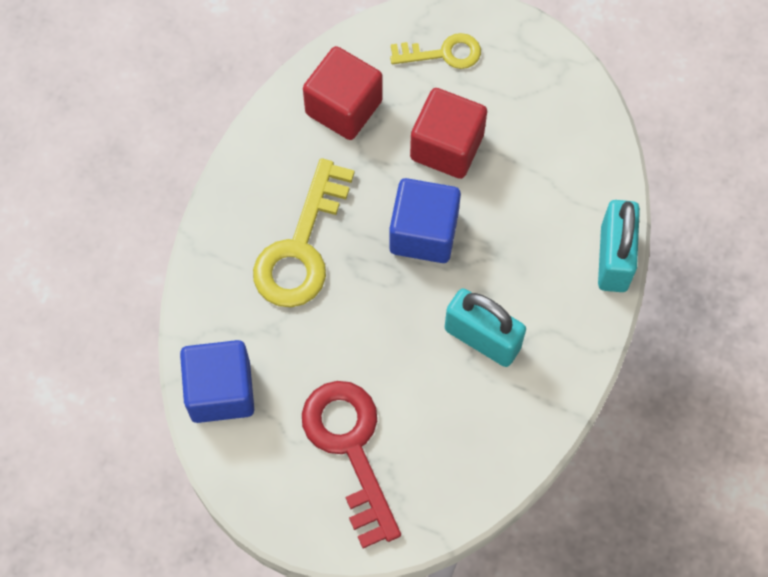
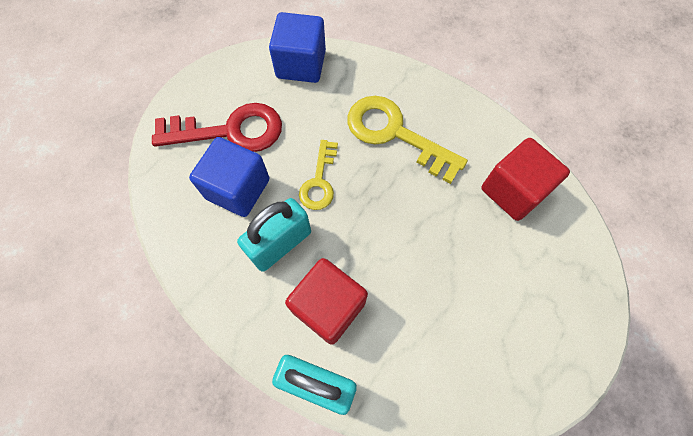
camera: 105 degrees right, 0 degrees up
blue cube [389,178,461,263] -> blue cube moved to [189,137,269,217]
yellow key [390,33,481,69] -> yellow key moved to [299,140,338,210]
red cube [410,88,487,179] -> red cube moved to [285,258,368,345]

